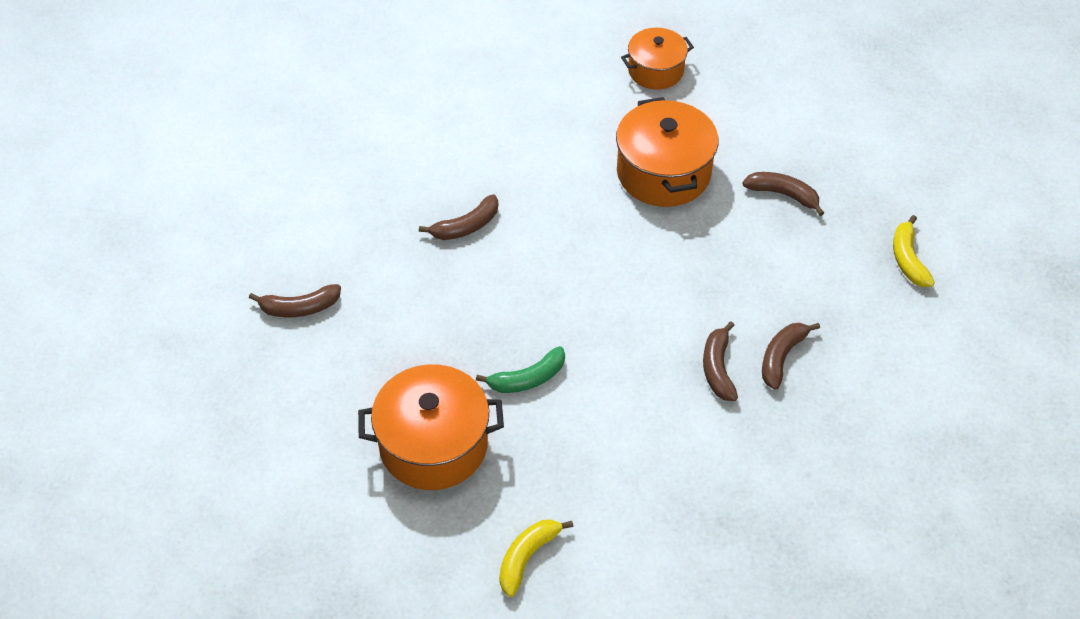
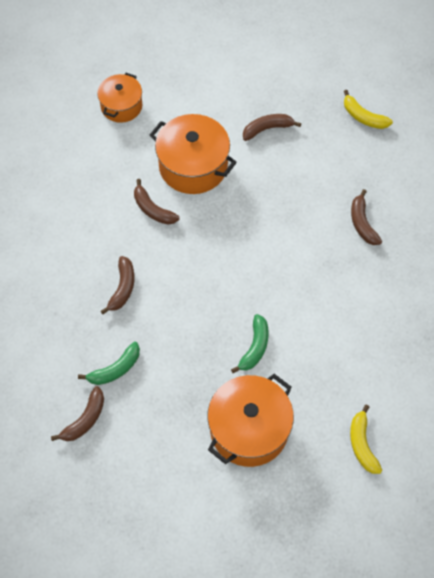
camera: 45 degrees left, 10 degrees up
brown banana [703,321,738,401] -> brown banana moved to [134,179,180,225]
none -> green banana [78,341,140,385]

